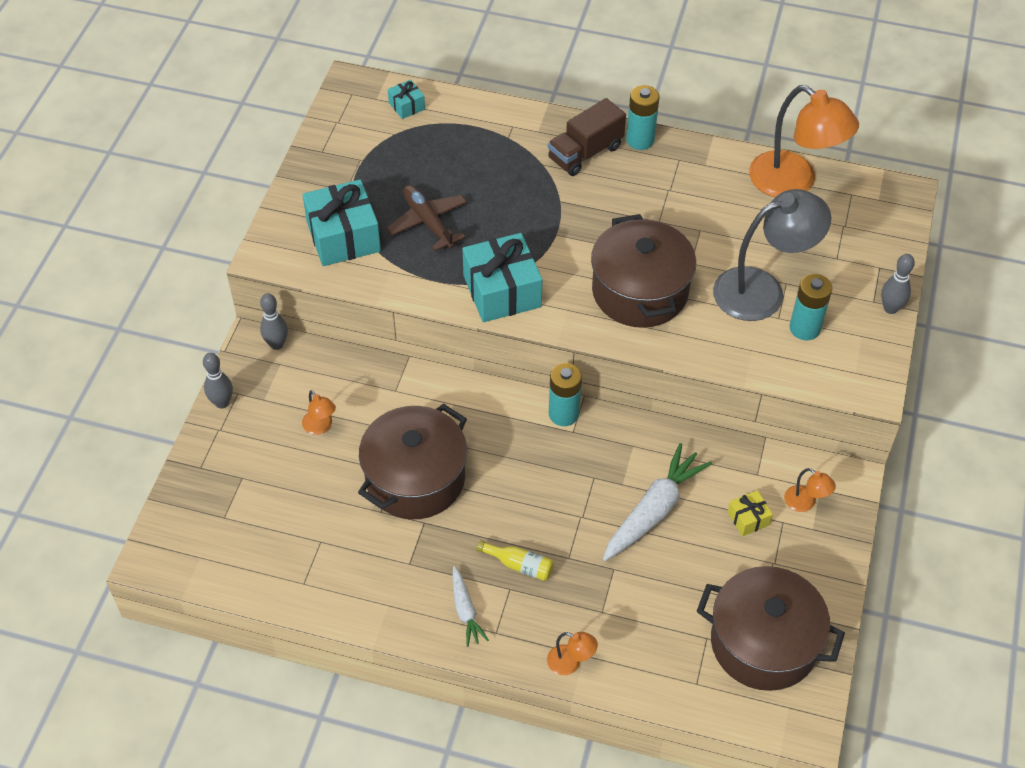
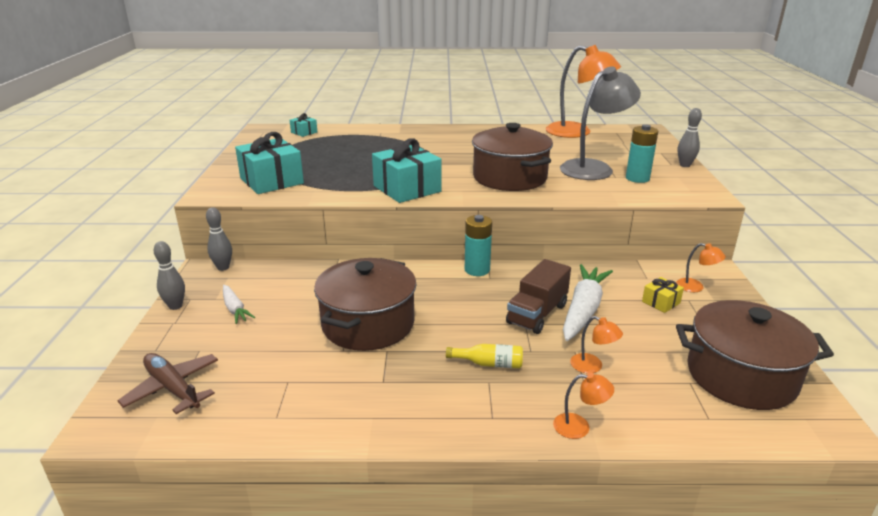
camera: 15 degrees left, 25 degrees down
orange lamp [302,390,336,435] -> orange lamp moved to [570,316,623,374]
brown plane [387,185,467,251] -> brown plane moved to [118,353,218,414]
white carrot [453,566,489,647] -> white carrot moved to [223,285,255,324]
brown truck [548,98,626,176] -> brown truck moved to [506,259,571,334]
turquoise battery [626,85,659,150] -> none

